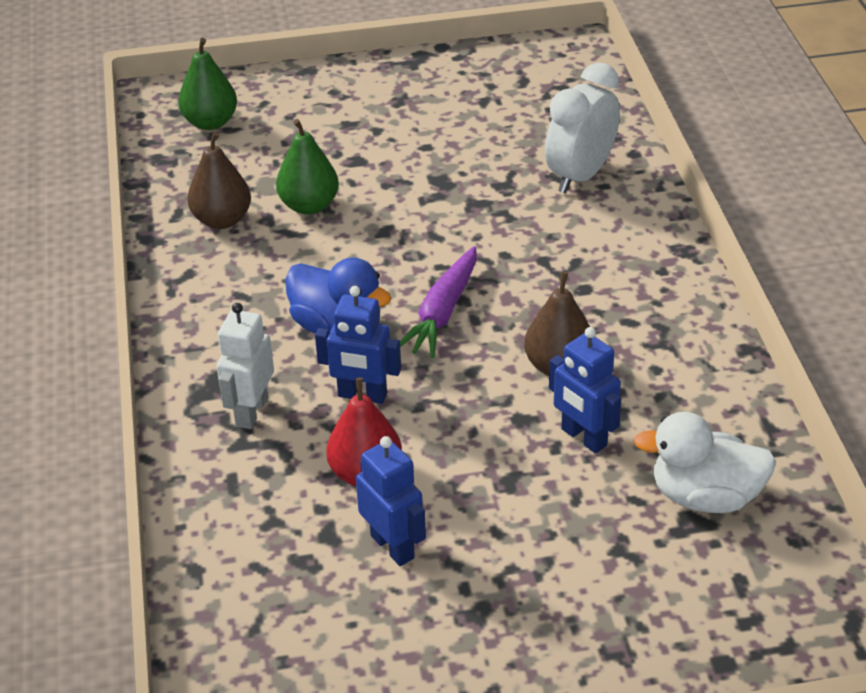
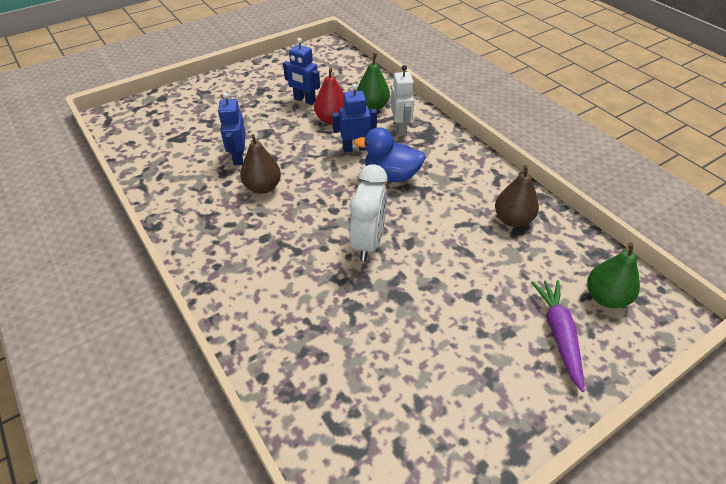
camera: 155 degrees right, 5 degrees up
green pear [276,119,339,215] -> green pear moved to [357,53,390,111]
purple carrot [400,246,477,358] -> purple carrot moved to [531,280,585,392]
white clock [545,63,620,193] -> white clock moved to [349,164,387,261]
blue robot [549,327,621,454] -> blue robot turned 120 degrees counterclockwise [218,92,246,165]
white duck [633,412,776,513] -> none

